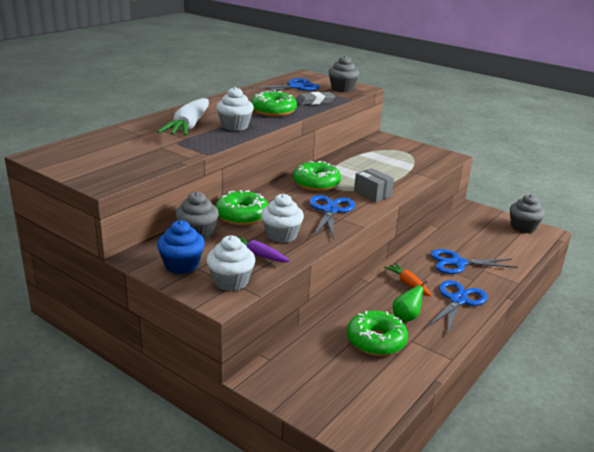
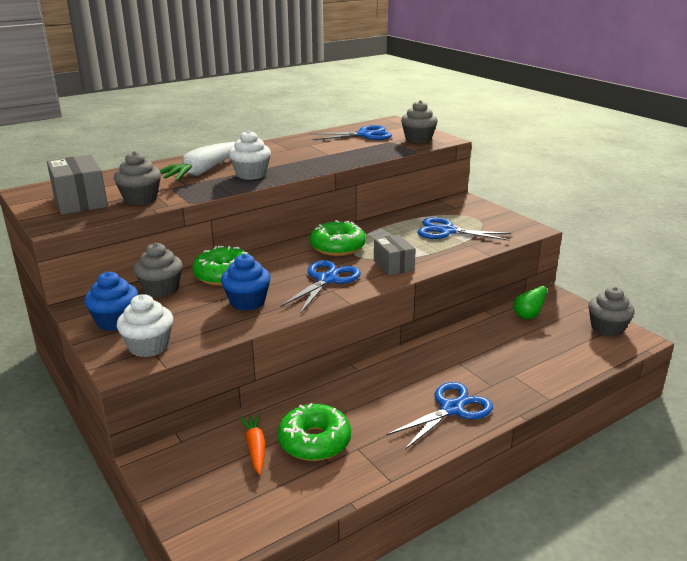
camera: 20 degrees right, 0 degrees up
purple carrot [236,236,290,262] -> none
green donut [251,90,297,117] -> none
white cupcake [261,194,304,243] -> blue cupcake [221,254,271,311]
grey eraser [296,92,335,105] -> none
orange carrot [384,263,432,296] -> orange carrot moved to [239,413,265,475]
green pear [393,280,427,322] -> green pear moved to [514,282,553,319]
blue scissors [430,249,518,274] -> blue scissors moved to [417,217,511,241]
none -> grey box [47,155,108,215]
none -> grey cupcake [114,151,161,205]

